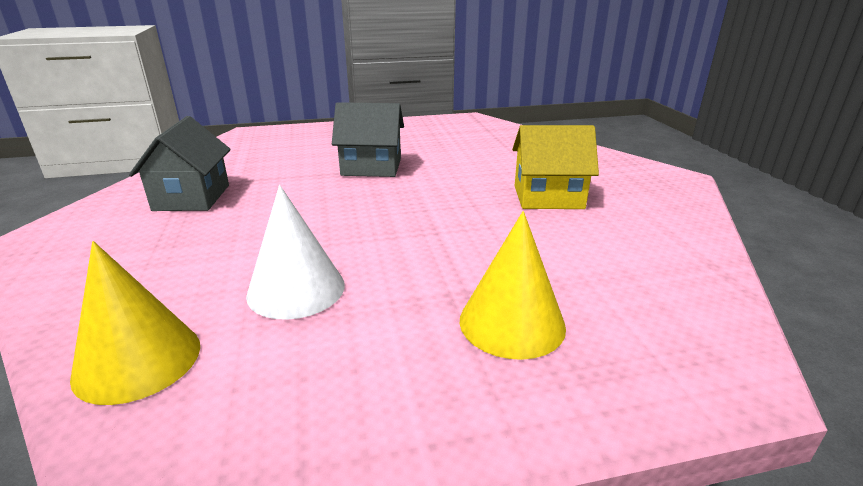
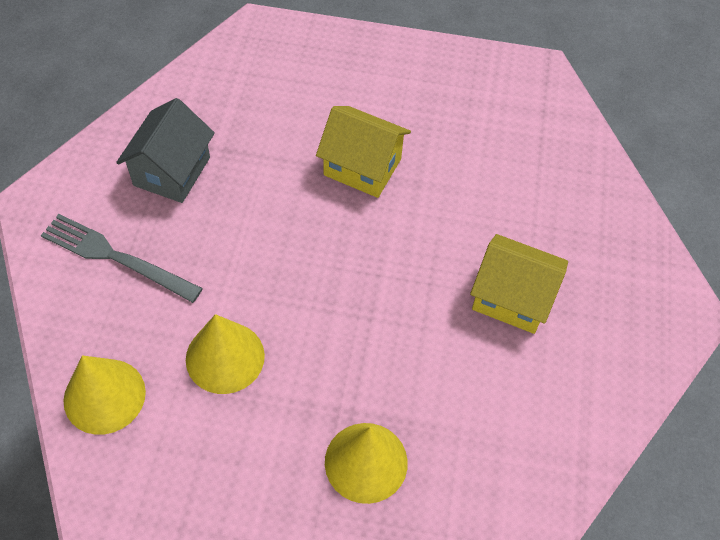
camera: 20 degrees right, 30 degrees up
white cone [246,185,345,320] -> yellow cone [186,314,265,394]
grey house [332,102,404,177] -> yellow house [316,106,411,198]
none -> grey fork [41,214,203,303]

